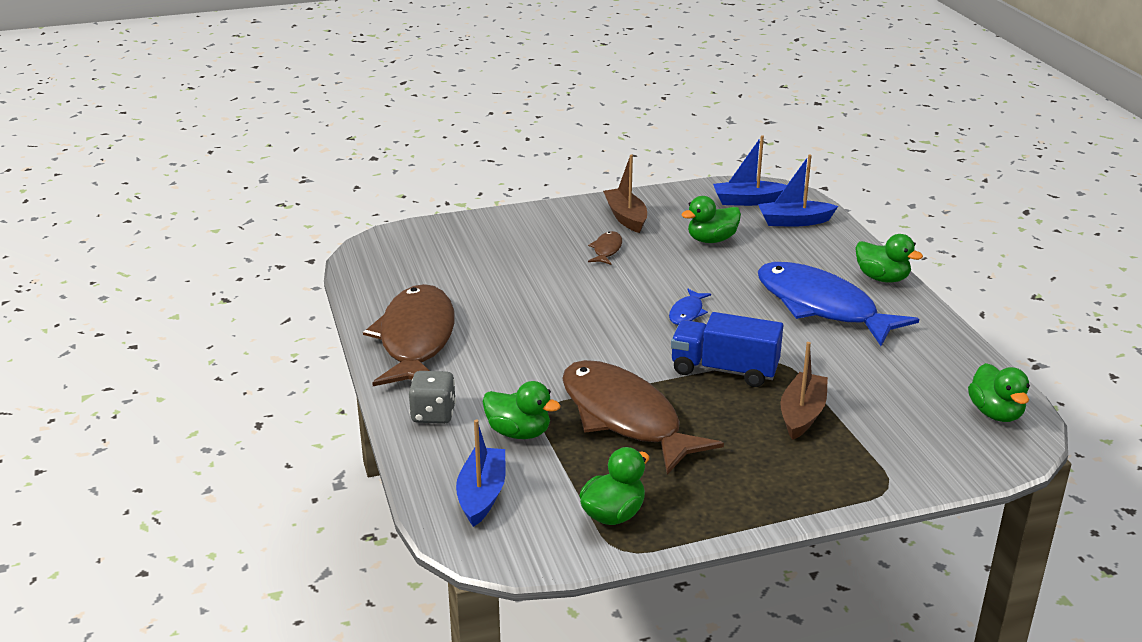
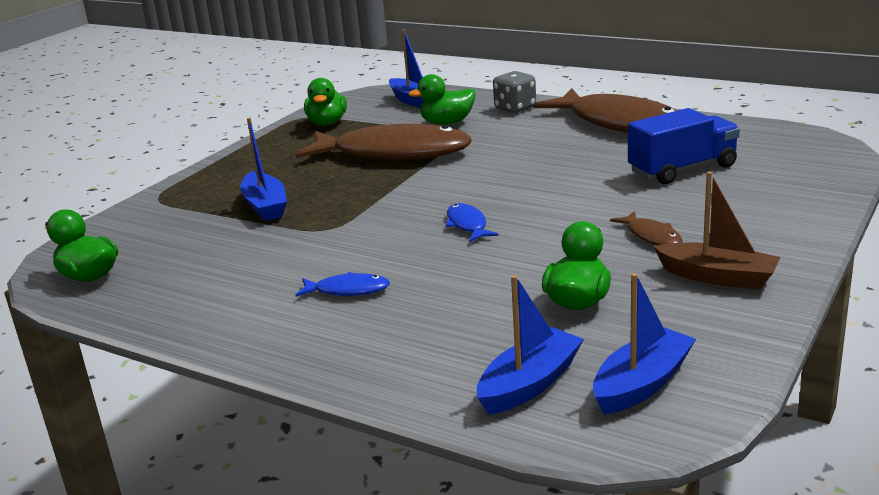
camera: 140 degrees right, 5 degrees down
blue truck [671,312,783,387] -> blue truck moved to [628,108,740,184]
blue fish [758,262,919,346] -> blue fish [295,272,390,297], size x0.41
brown boat [780,342,828,440] -> blue boat [240,118,287,221]
green duck [855,234,923,283] -> none

